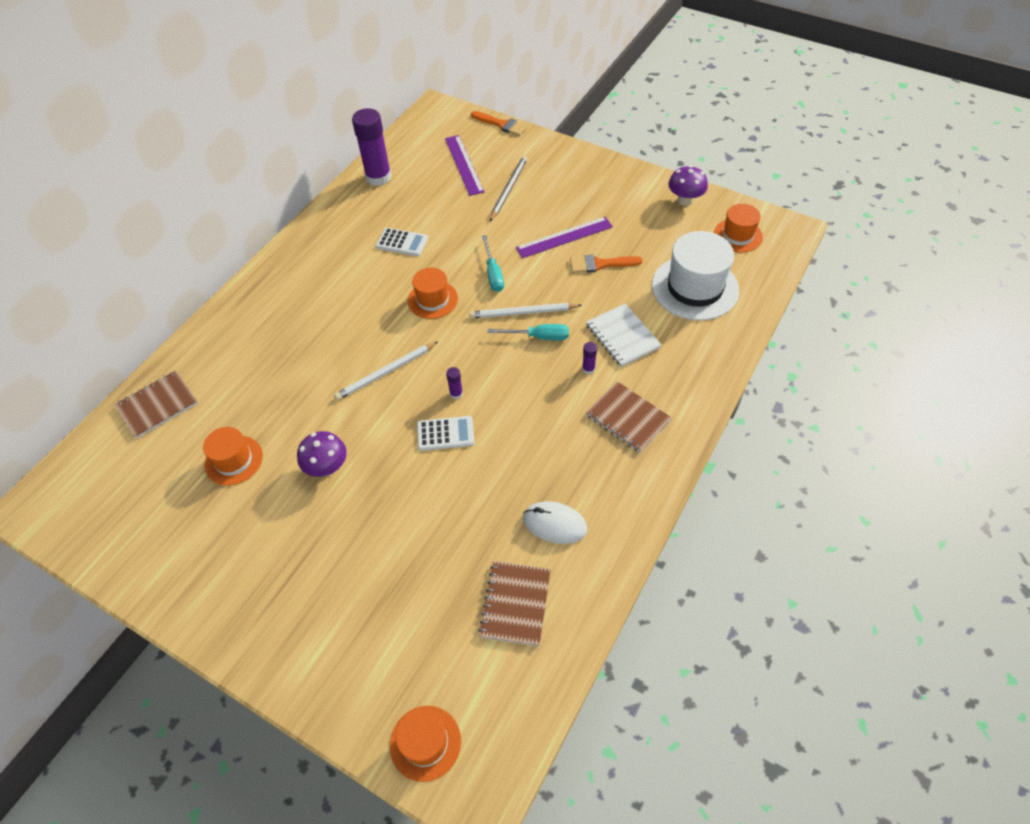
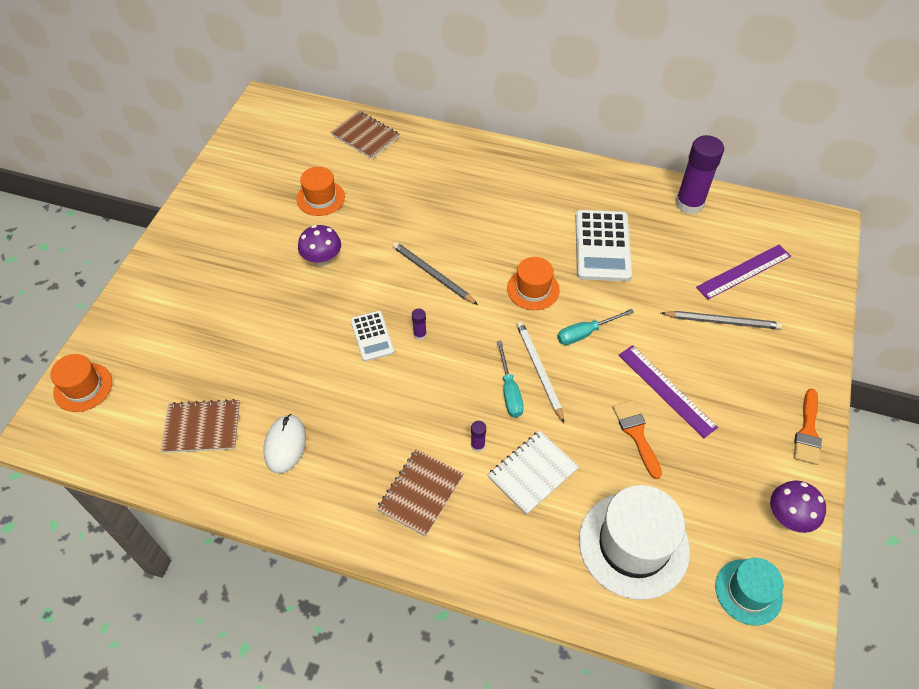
camera: 75 degrees right, 0 degrees up
white pencil [334,341,439,400] -> grey pencil [392,242,478,305]
white calculator [376,228,428,256] -> white calculator [575,210,632,282], size x1.75
orange brush [471,111,528,136] -> orange brush moved to [794,389,822,465]
orange hat [714,204,763,253] -> turquoise hat [715,558,783,625]

